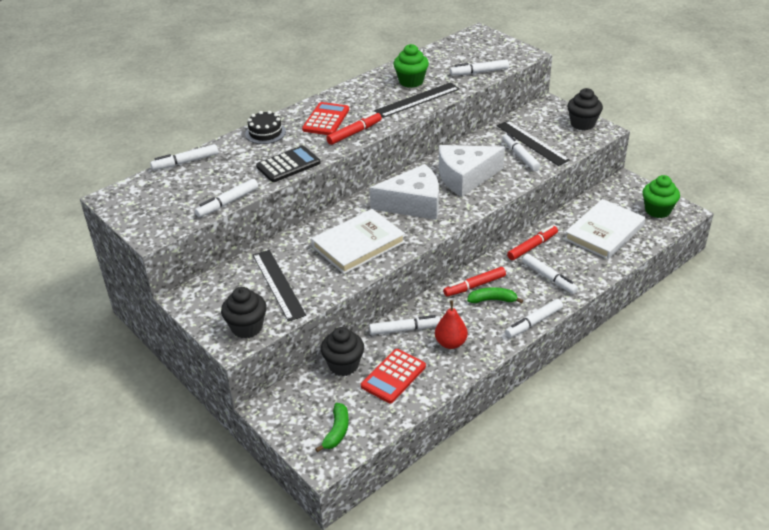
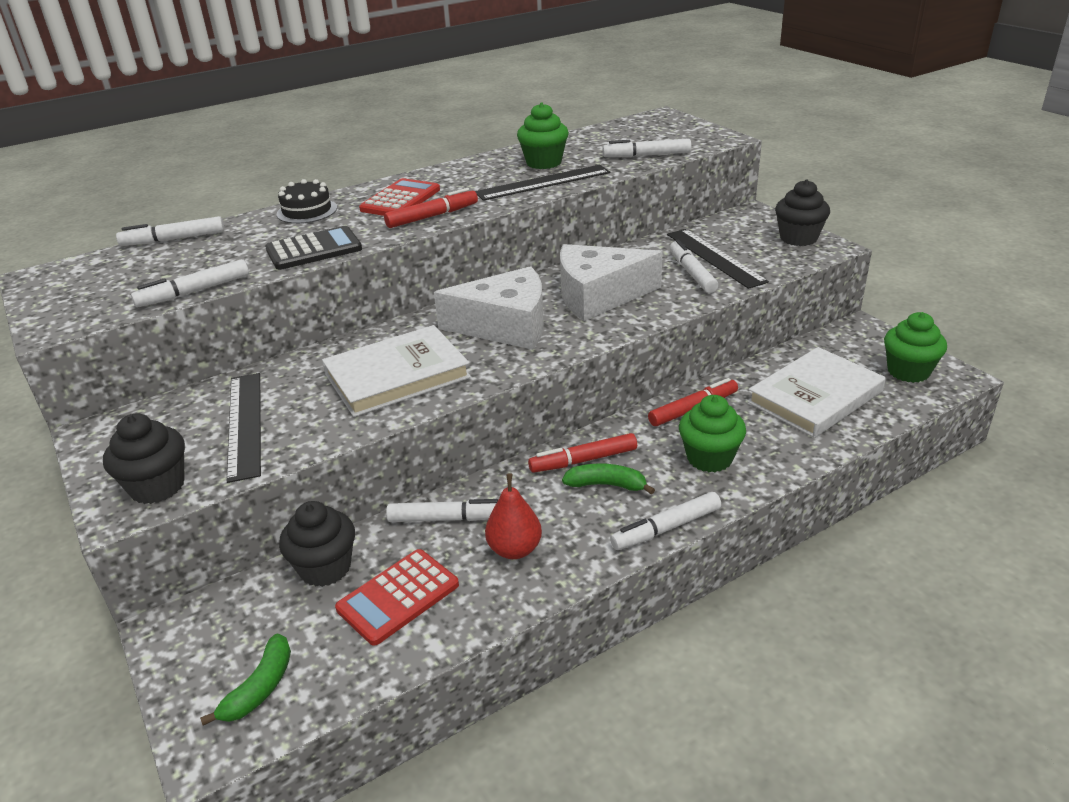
camera: 10 degrees right, 5 degrees down
white marker [522,254,578,294] -> green cupcake [679,395,746,472]

